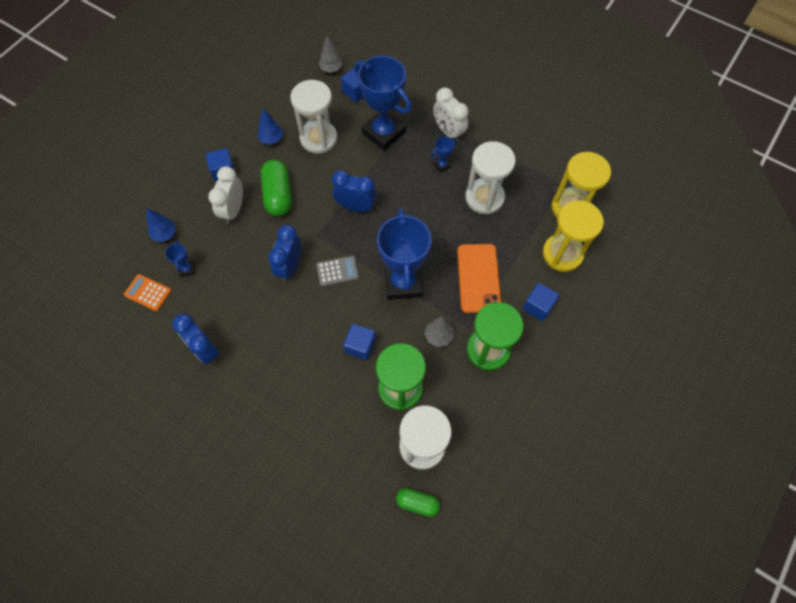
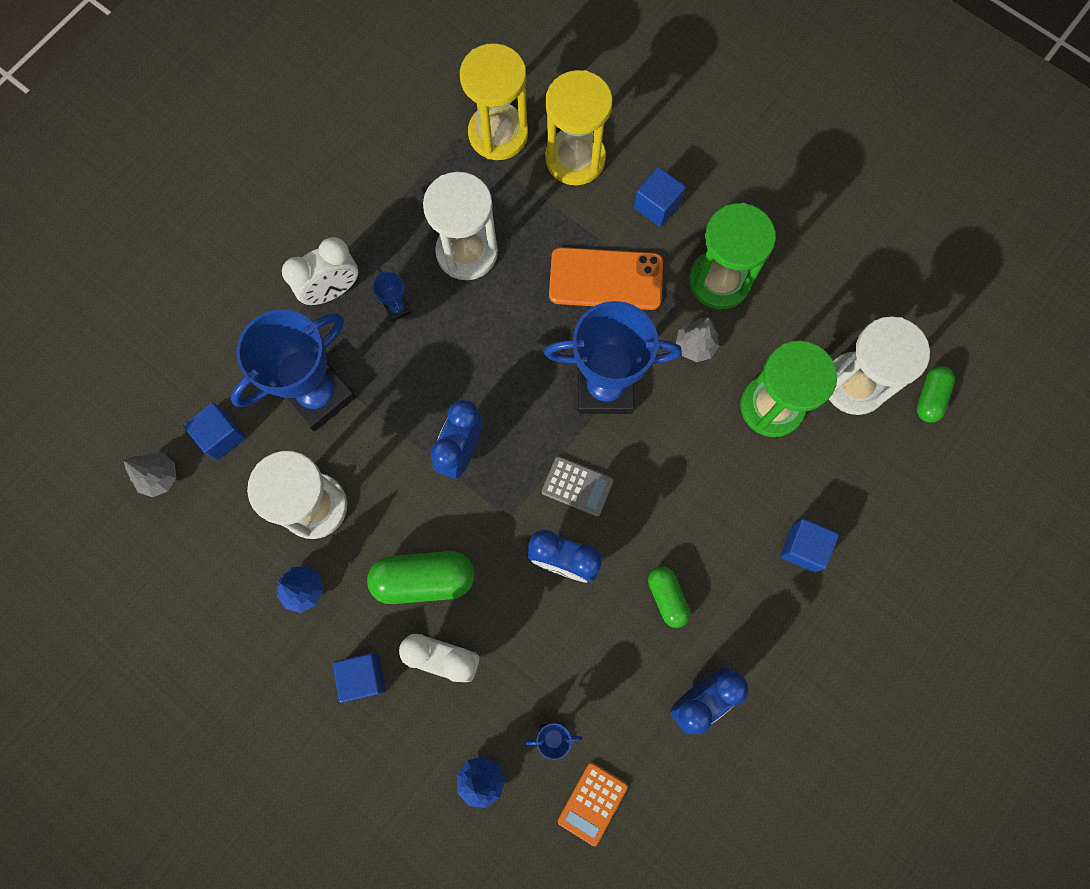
camera: 85 degrees left, 10 degrees up
grey calculator [316,256,359,287] -> grey calculator turned 120 degrees clockwise [542,456,614,516]
blue cube [343,324,376,361] -> blue cube moved to [780,518,839,572]
none -> green capsule [648,566,690,628]

